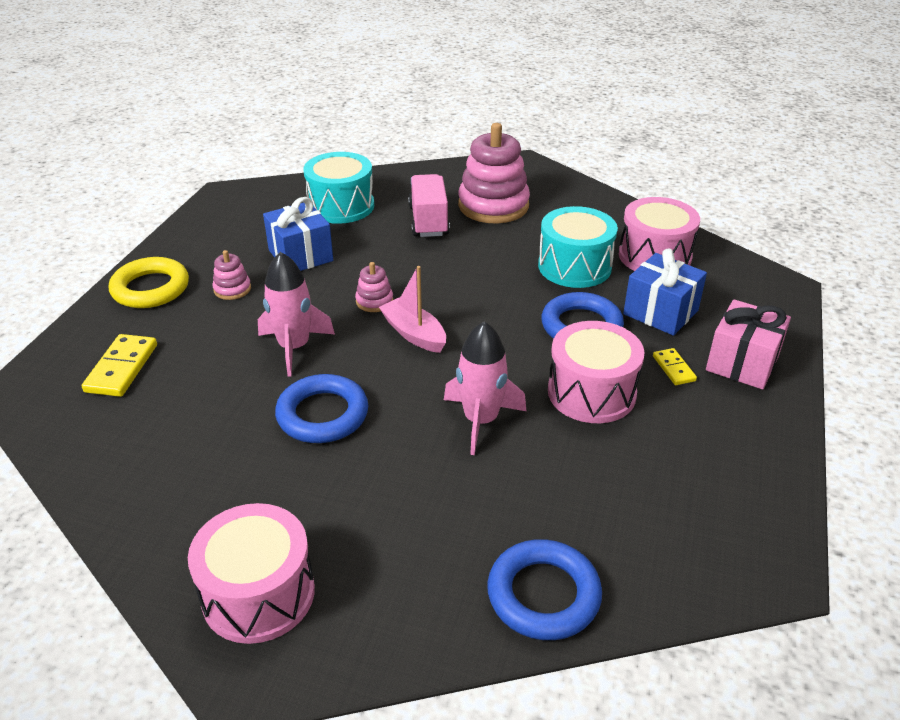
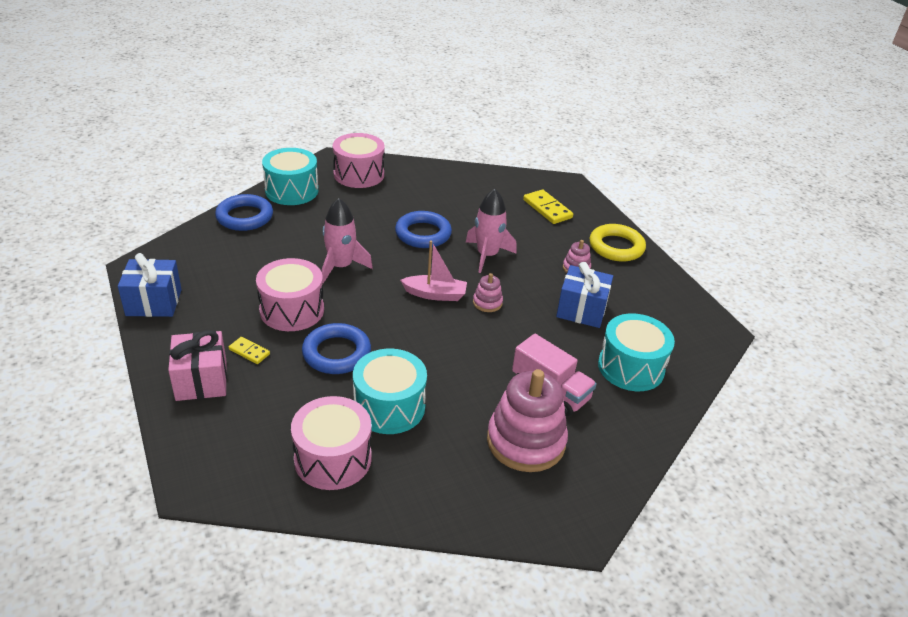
camera: 135 degrees right, 0 degrees up
blue gift [623,249,707,336] -> blue gift moved to [118,253,182,317]
none -> turquoise drum [262,148,318,205]

